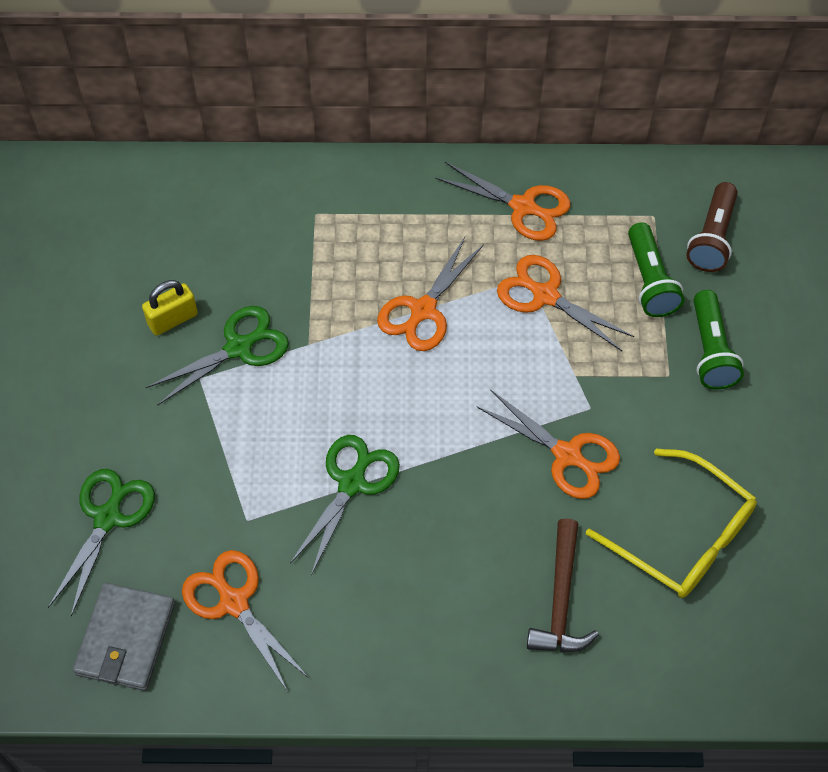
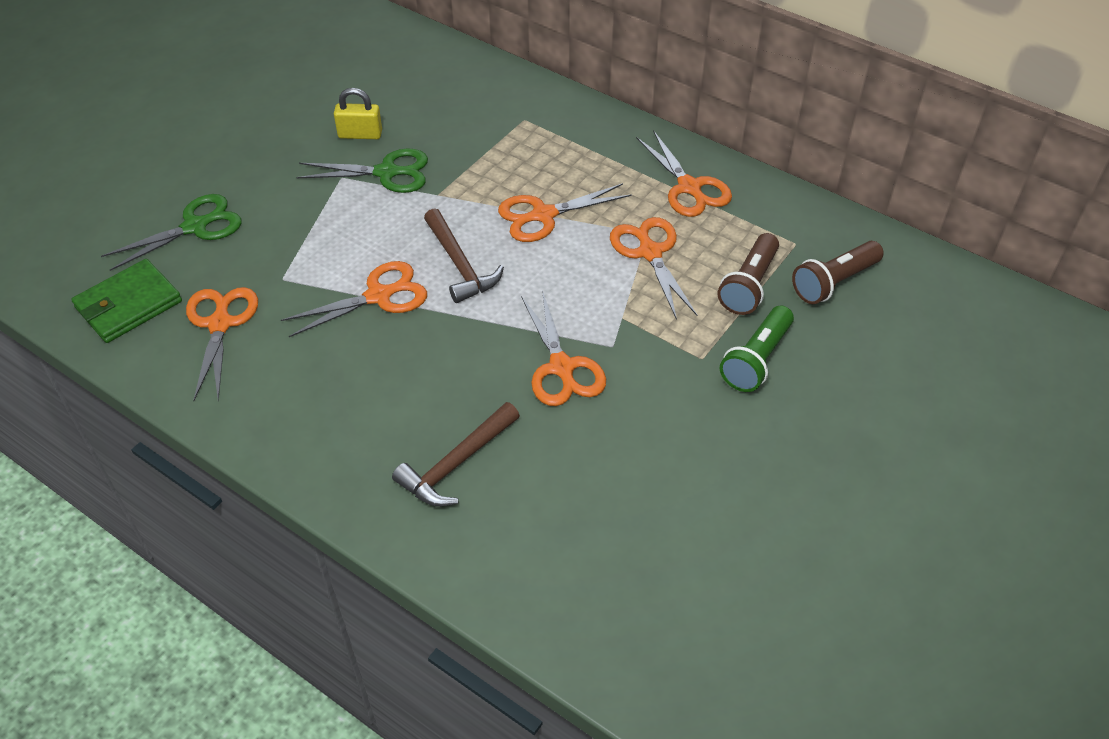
camera: 35 degrees right, 10 degrees down
grey wallet [73,583,175,691] -> green wallet [71,259,182,343]
green scissors [290,435,400,575] -> orange scissors [281,261,427,337]
yellow glasses [586,449,757,598] -> none
green flashlight [628,222,685,317] -> brown flashlight [717,233,779,315]
none -> brown hammer [424,208,504,303]

